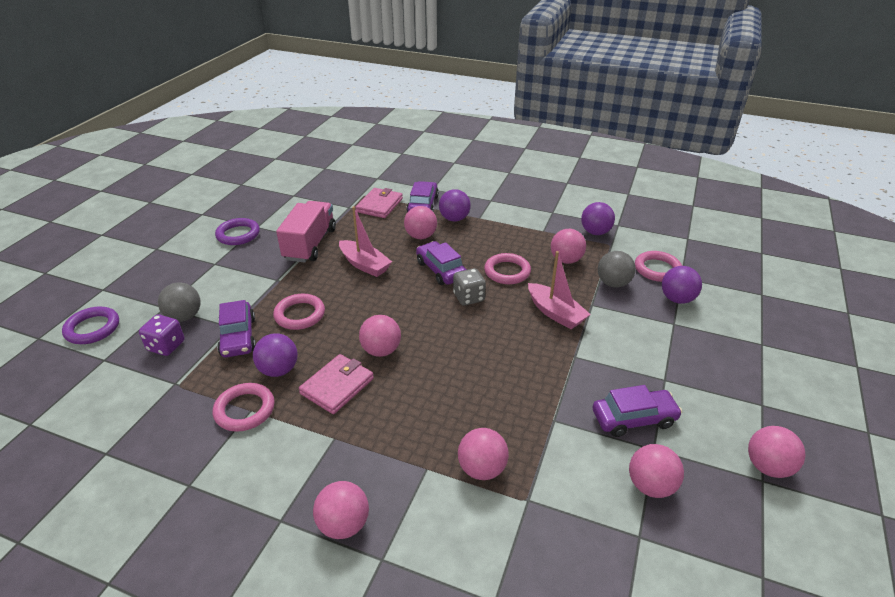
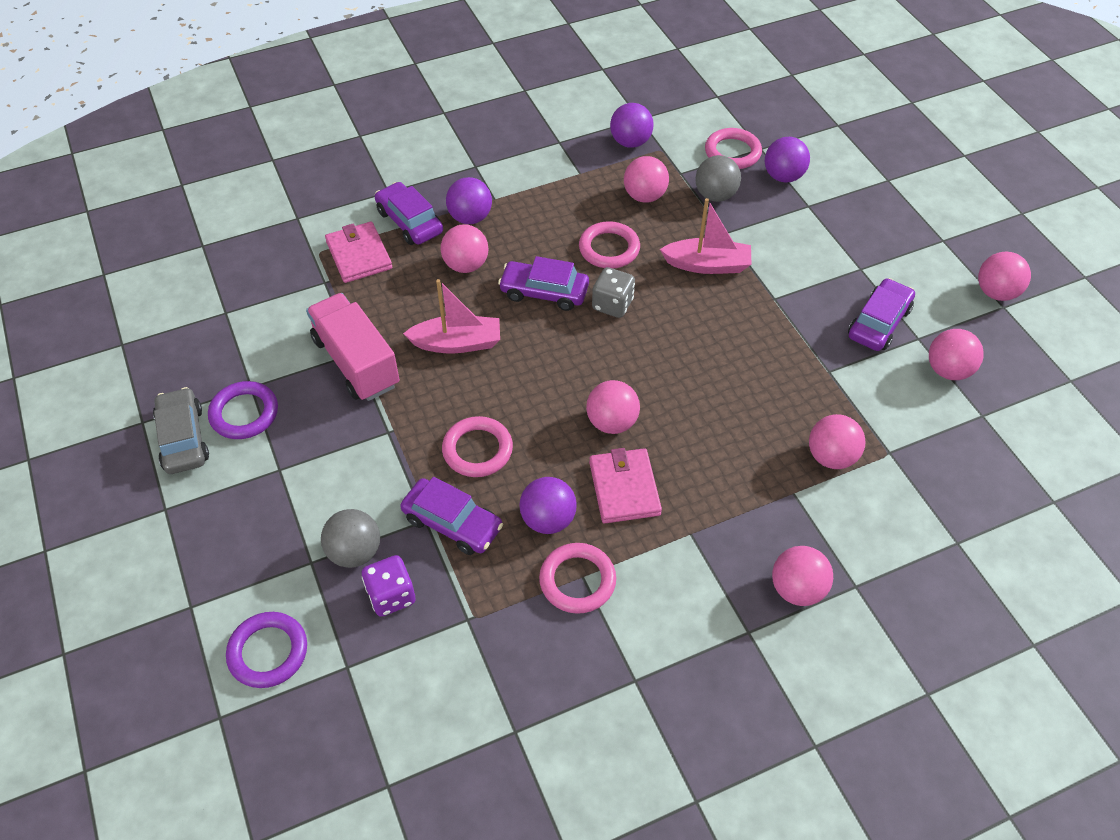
camera: 45 degrees left, 15 degrees up
none -> grey car [153,387,209,474]

